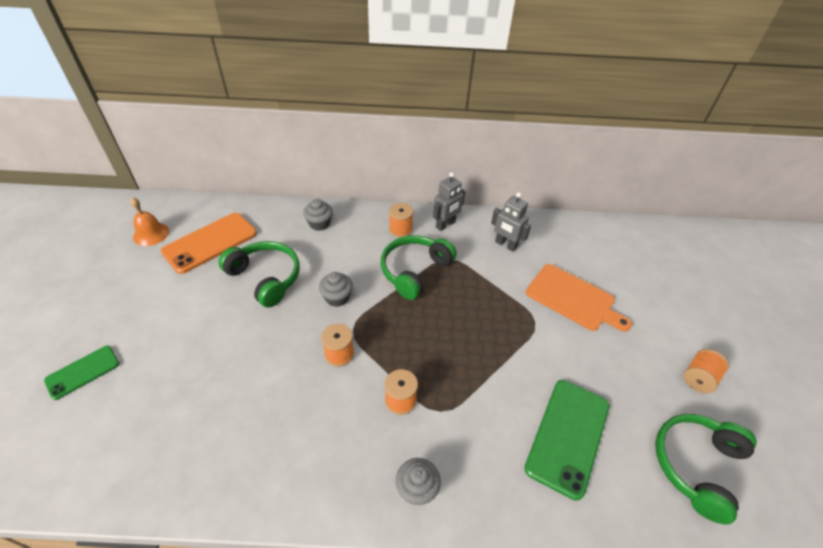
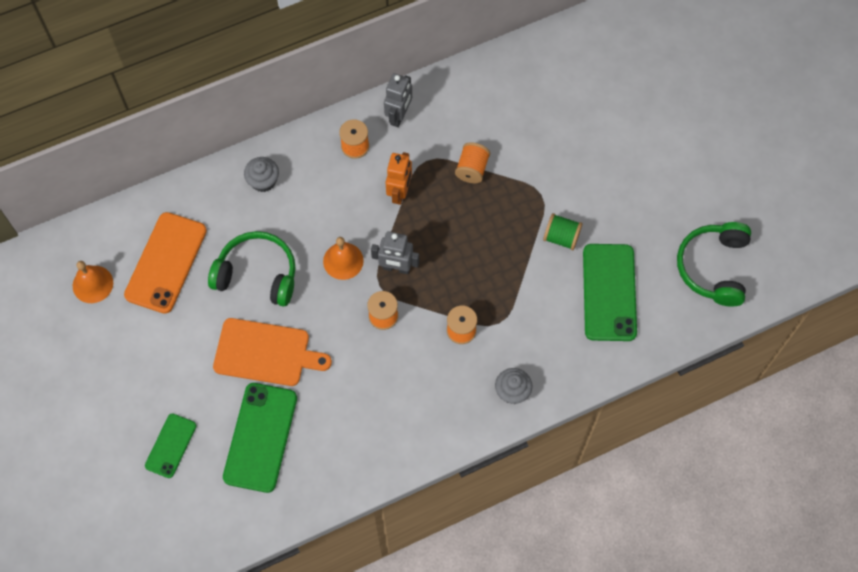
camera: 25 degrees left, 20 degrees up
grey cupcake [319,272,353,307] -> orange bell [323,237,364,280]
green headphones [381,235,457,300] -> orange robot [386,152,412,205]
grey robot [491,192,531,252] -> grey robot moved to [371,231,419,274]
orange cutting board [526,264,632,331] -> orange cutting board moved to [213,318,332,386]
orange spool [683,349,729,393] -> orange spool moved to [455,142,490,183]
none -> green phone [223,383,297,493]
none -> green spool [543,213,583,250]

